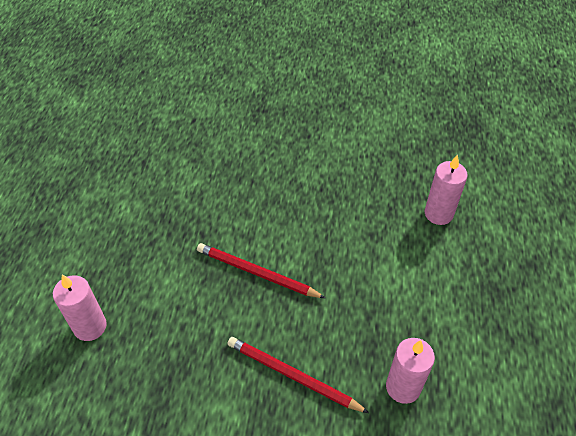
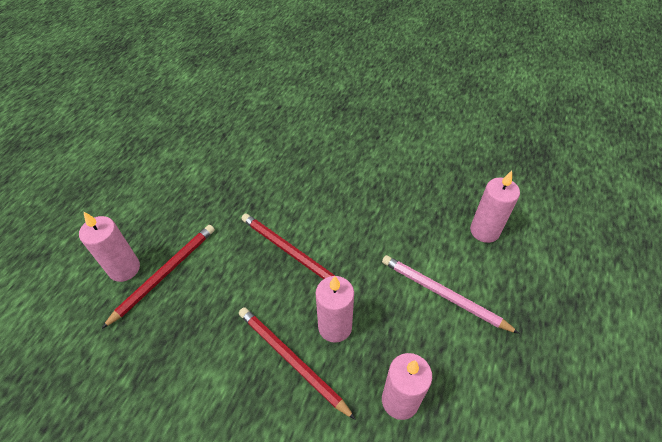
camera: 15 degrees right, 0 degrees up
none -> red pencil [102,225,215,329]
none -> pink candle [316,276,354,343]
none -> pink pencil [382,255,520,334]

